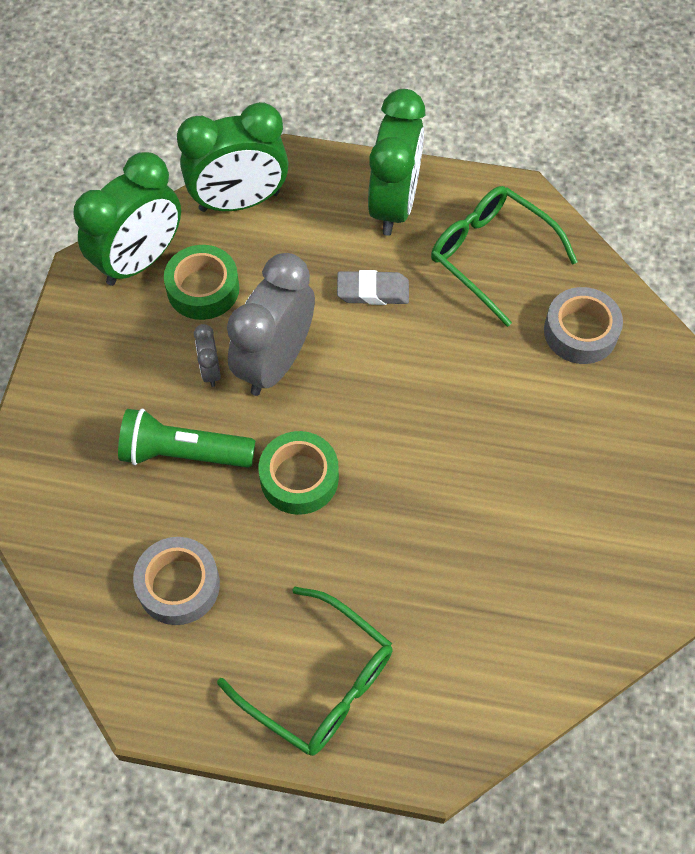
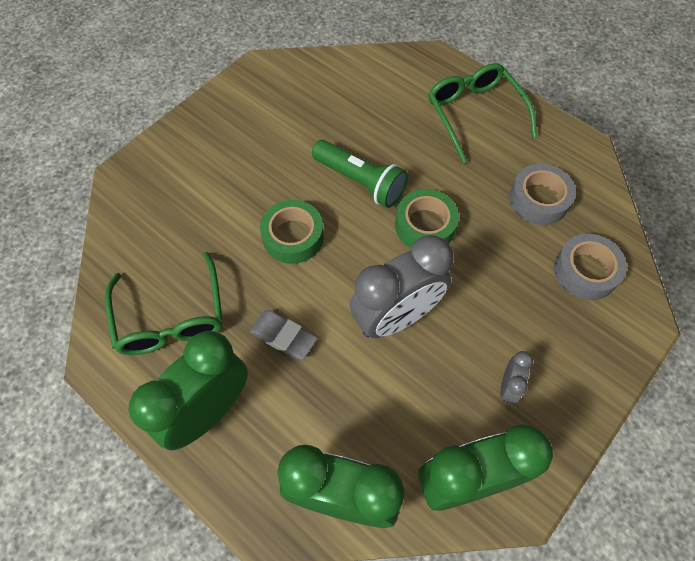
camera: 150 degrees left, 0 degrees up
green flashlight [118,409,255,468] -> green flashlight moved to [312,140,408,208]
green tape [164,245,239,320] -> green tape moved to [260,200,324,264]
grey clock [194,324,221,387] -> grey clock moved to [500,351,533,403]
grey tape [544,287,623,364] -> grey tape moved to [554,234,627,300]

